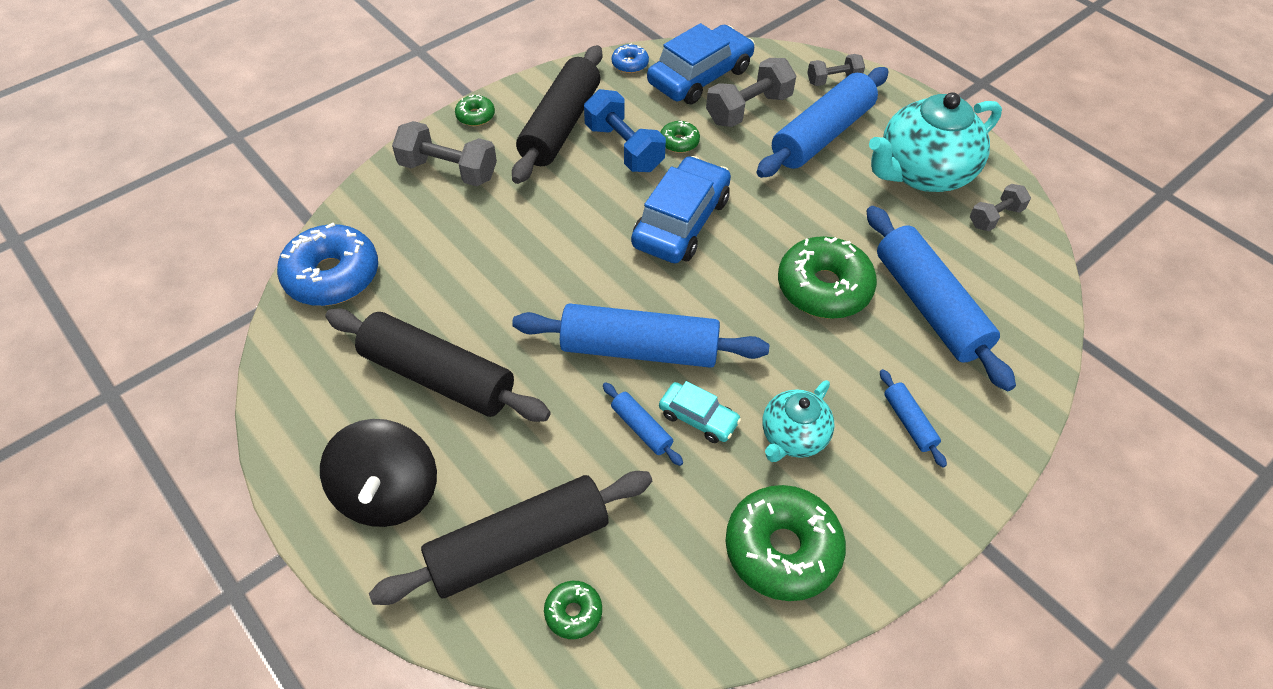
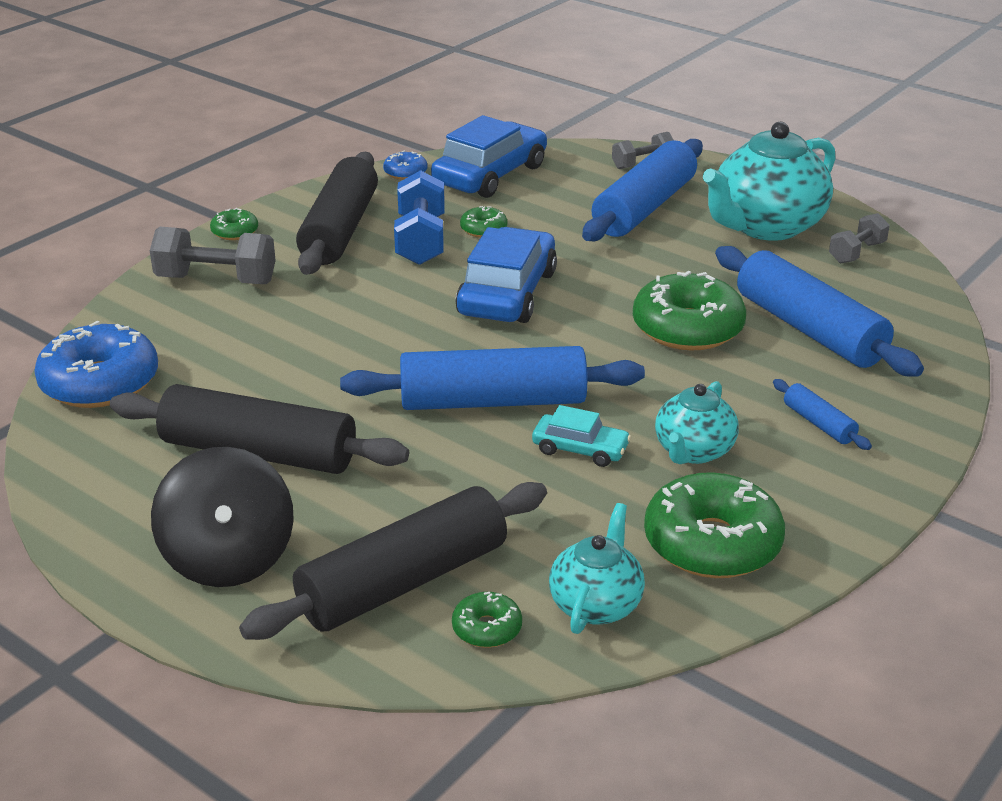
camera: 10 degrees left, 20 degrees down
blue dumbbell [584,89,666,172] -> blue dumbbell turned 45 degrees clockwise [394,170,445,265]
blue rolling pin [603,382,683,466] -> none
grey dumbbell [706,58,796,127] -> none
none -> turquoise teapot [549,503,645,634]

